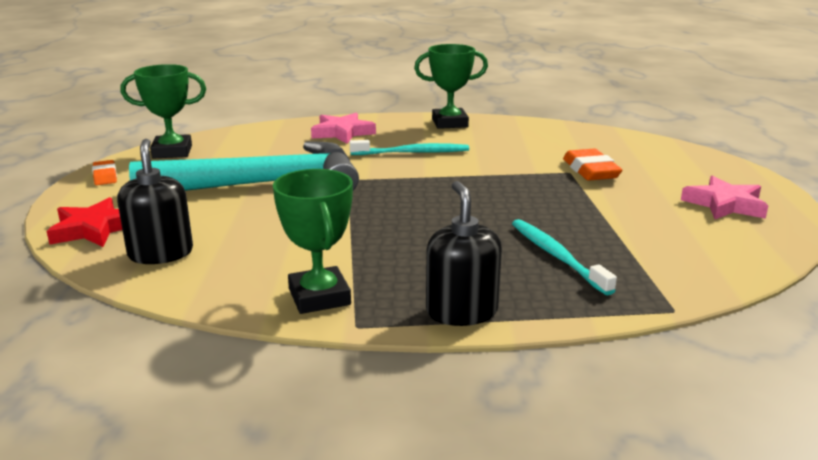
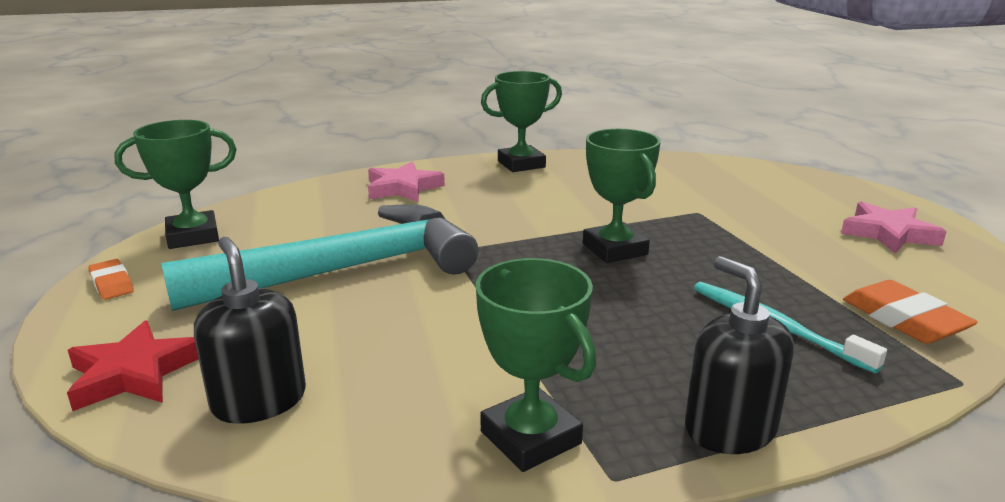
camera: 15 degrees left, 0 degrees up
turquoise toothbrush [350,140,469,155] -> none
orange eraser [563,148,622,181] -> orange eraser moved to [843,280,978,344]
none -> green trophy [583,129,661,263]

